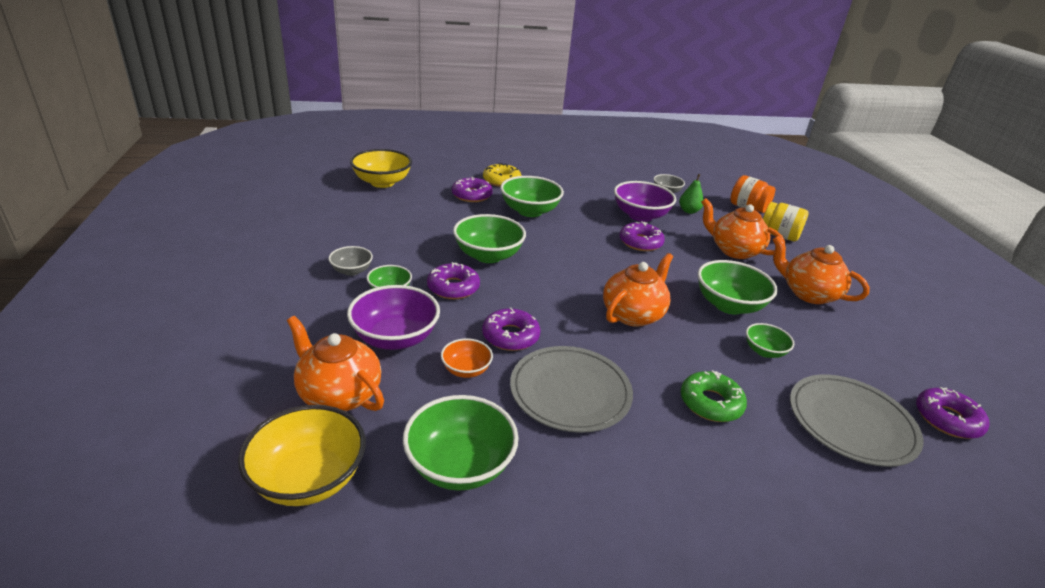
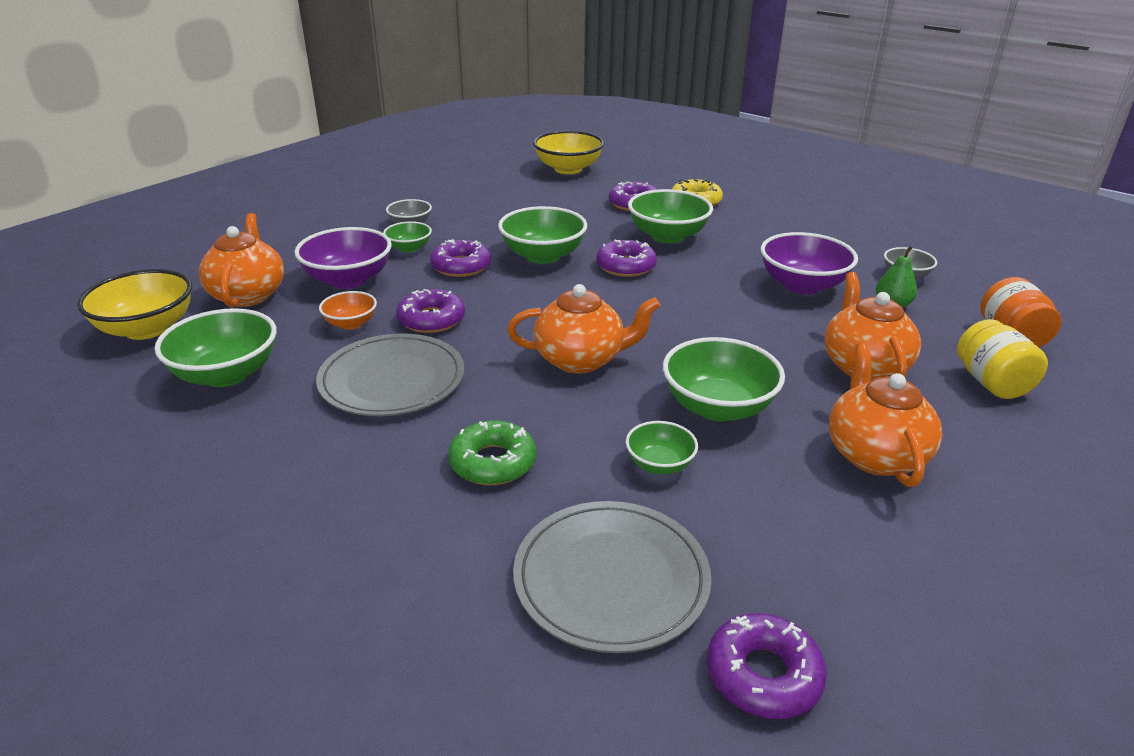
camera: 50 degrees right, 0 degrees up
purple donut [619,221,665,251] -> purple donut moved to [596,240,657,277]

